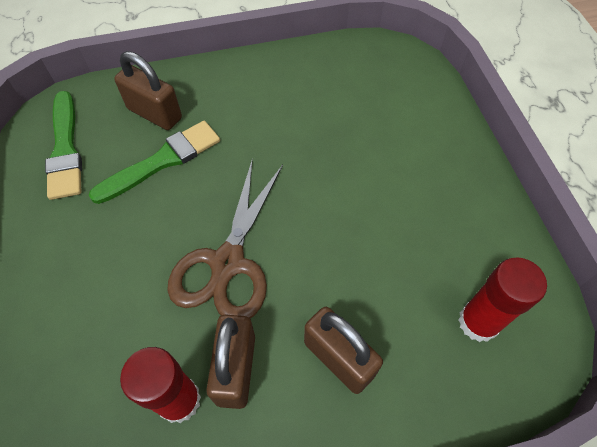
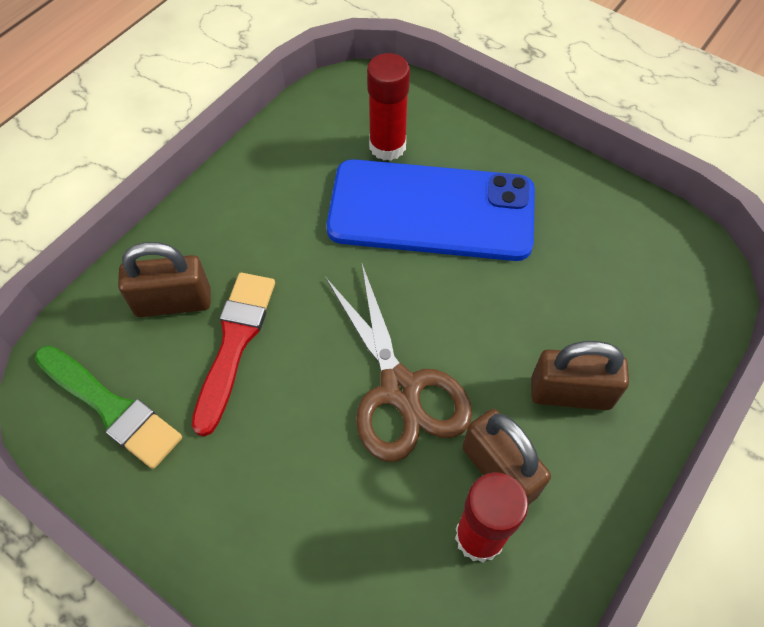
camera: 40 degrees left, 0 degrees up
green brush [88,121,220,204] -> red brush [192,273,275,437]
red glue stick [458,257,547,342] -> red glue stick moved to [367,53,410,161]
none -> blue phone [327,159,535,261]

